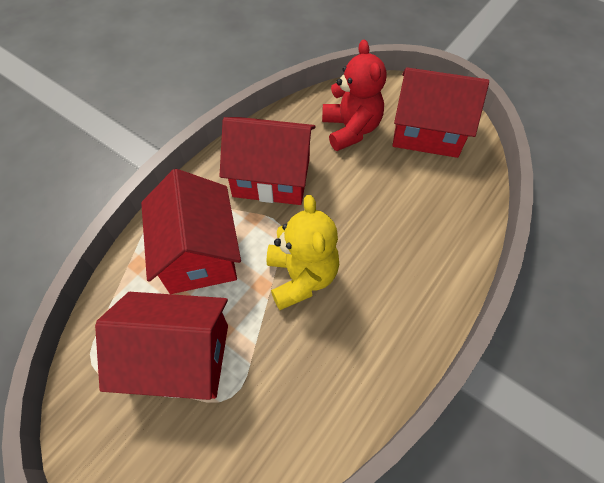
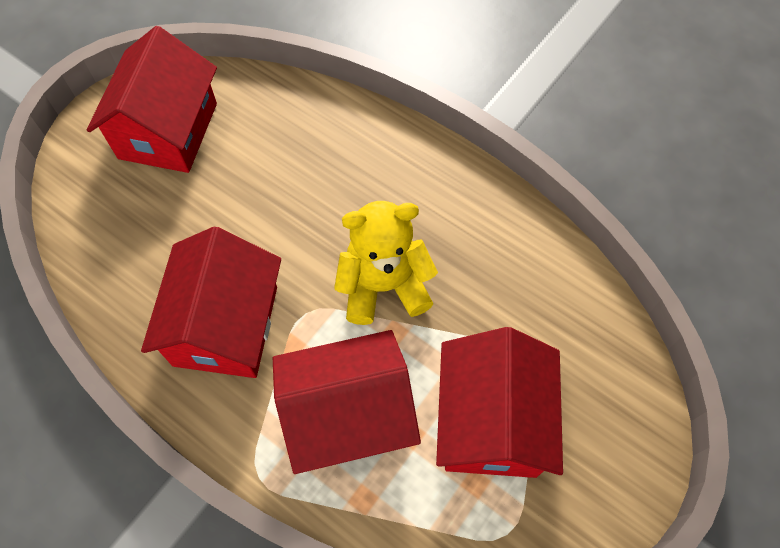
camera: 90 degrees left, 5 degrees up
red teddy bear [322,40,387,151] -> none

